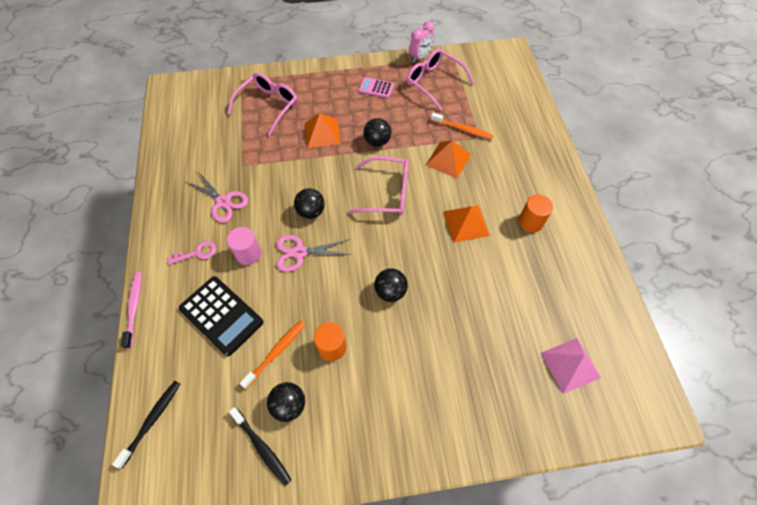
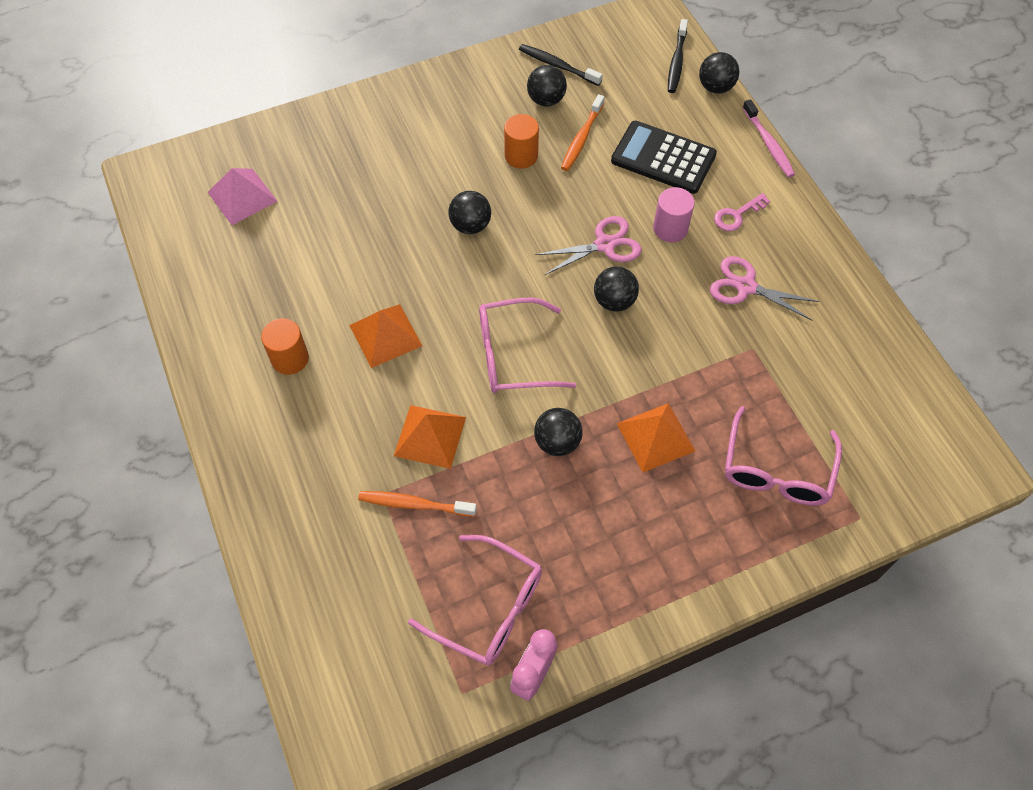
camera: 165 degrees right, 0 degrees up
pink calculator [359,77,394,98] -> none
none -> black ball [699,52,739,94]

